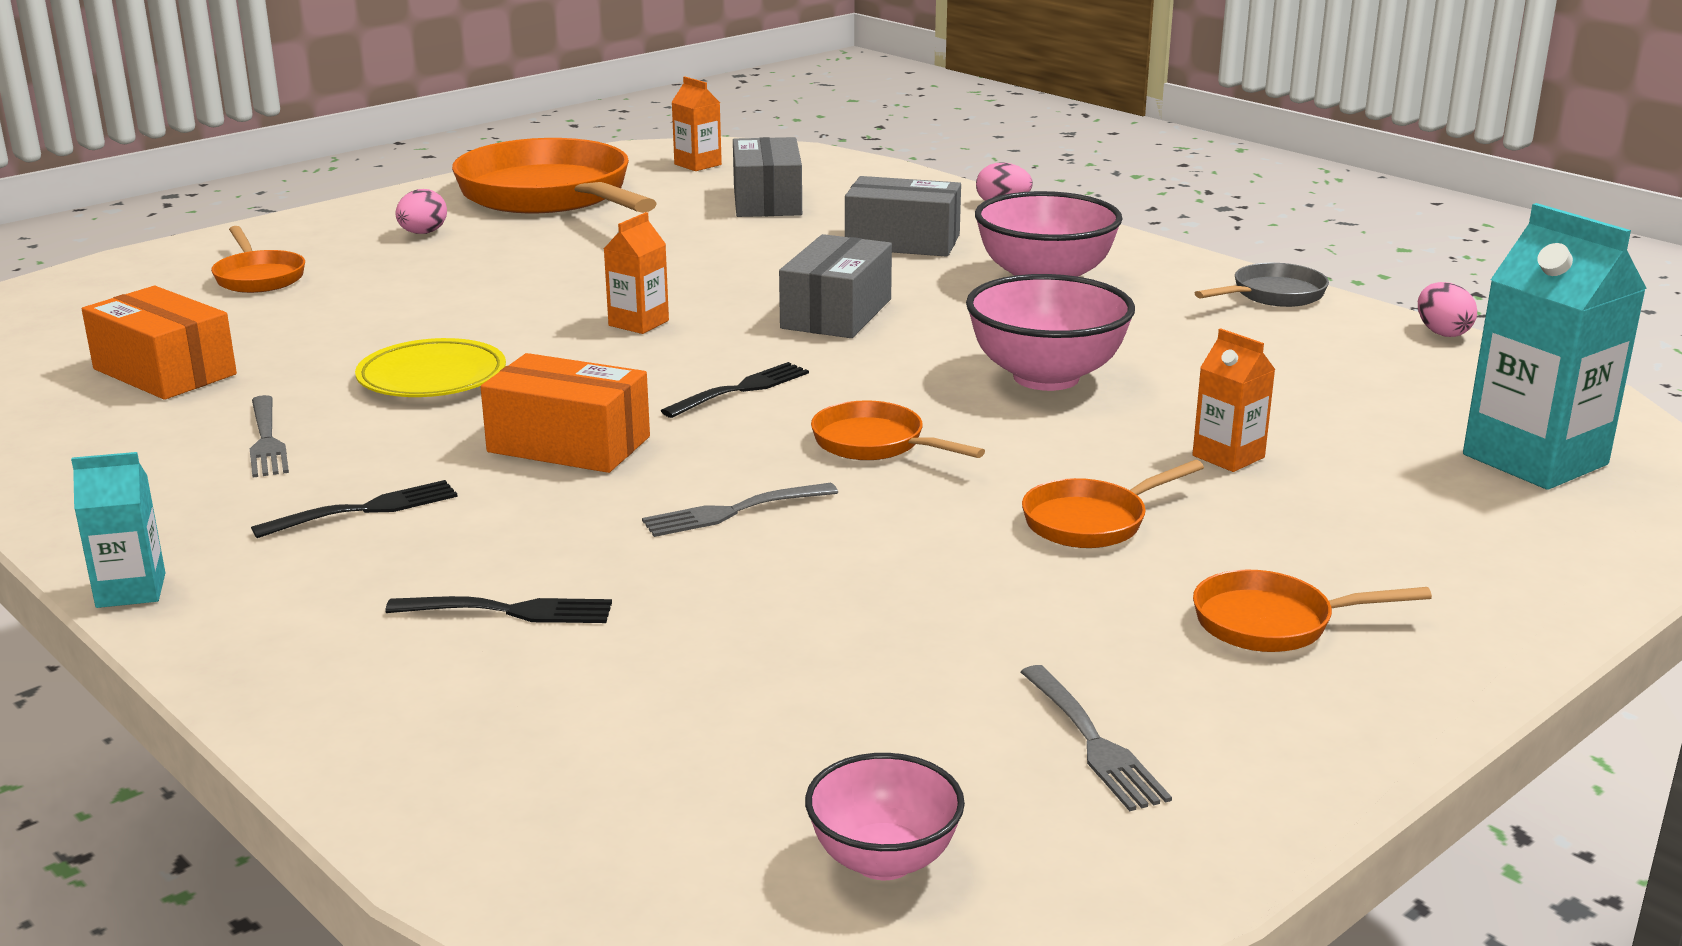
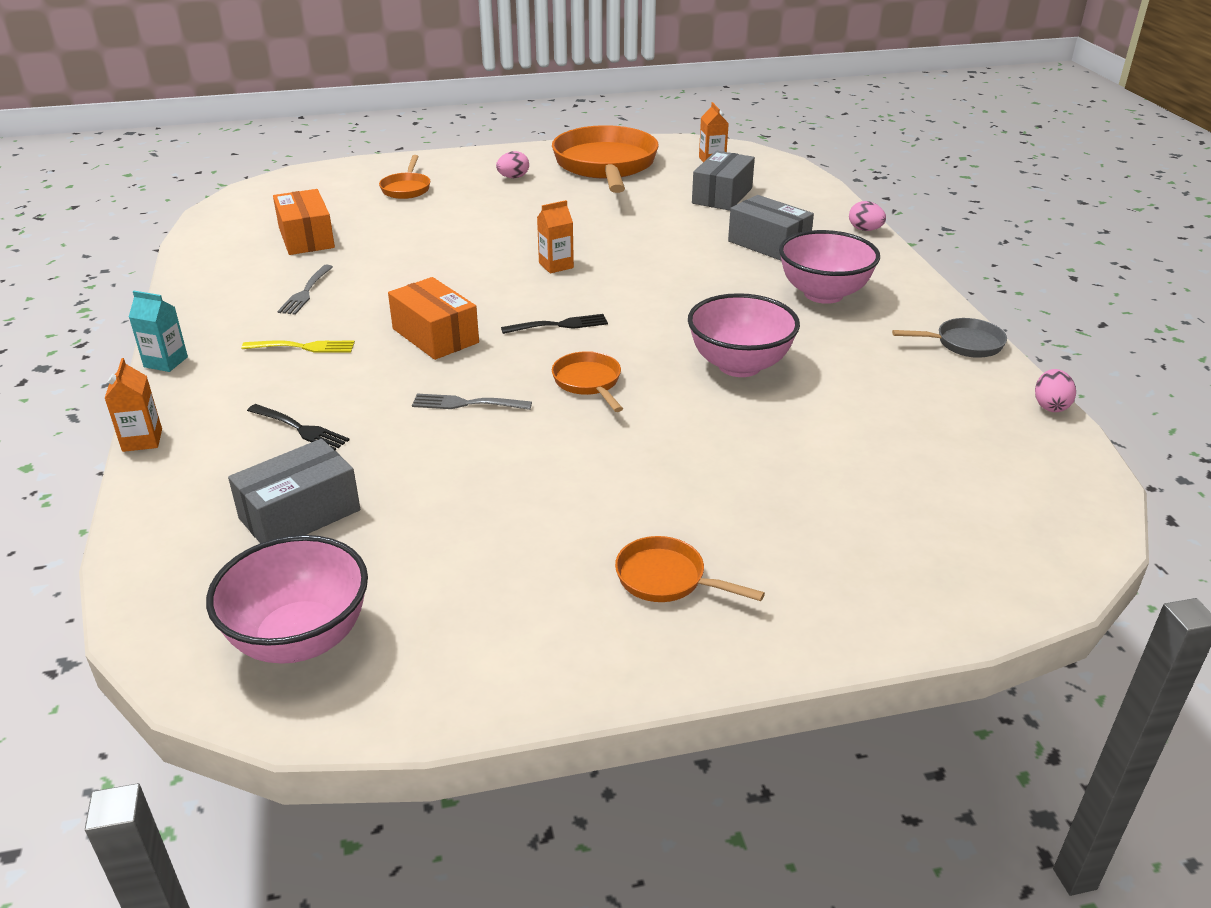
camera: 30 degrees right, 10 degrees up
black fork [251,480,458,538] -> yellow fork [241,340,355,353]
yellow plate [355,338,506,397] -> none
grey box [779,234,892,338] -> grey box moved to [228,439,360,543]
pink bowl [805,753,965,880] -> pink bowl [206,535,368,664], size x1.70
grey fork [1021,665,1172,811] -> none
orange pan [1022,460,1204,548] -> none
orange carton [1192,328,1275,472] -> orange carton moved to [104,358,162,452]
turquoise carton [1463,203,1647,490] -> none

